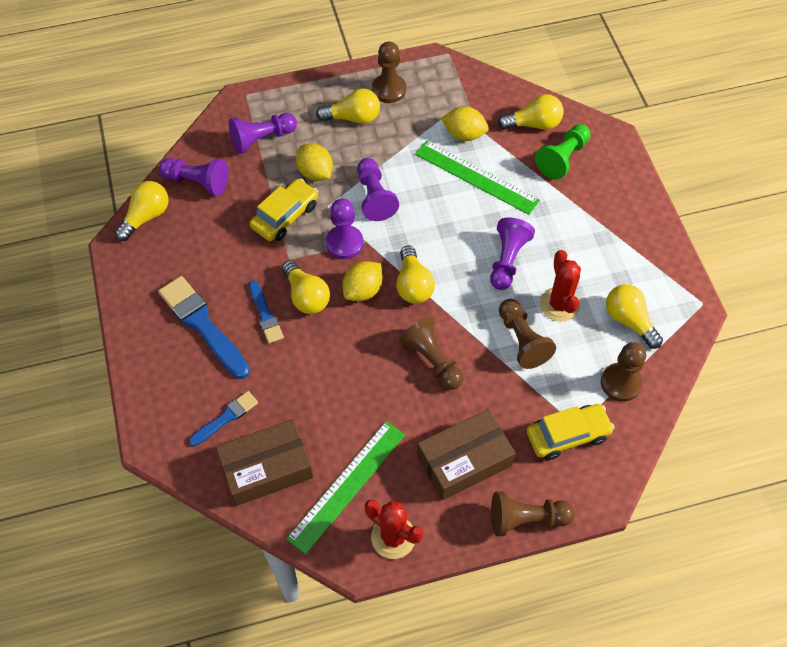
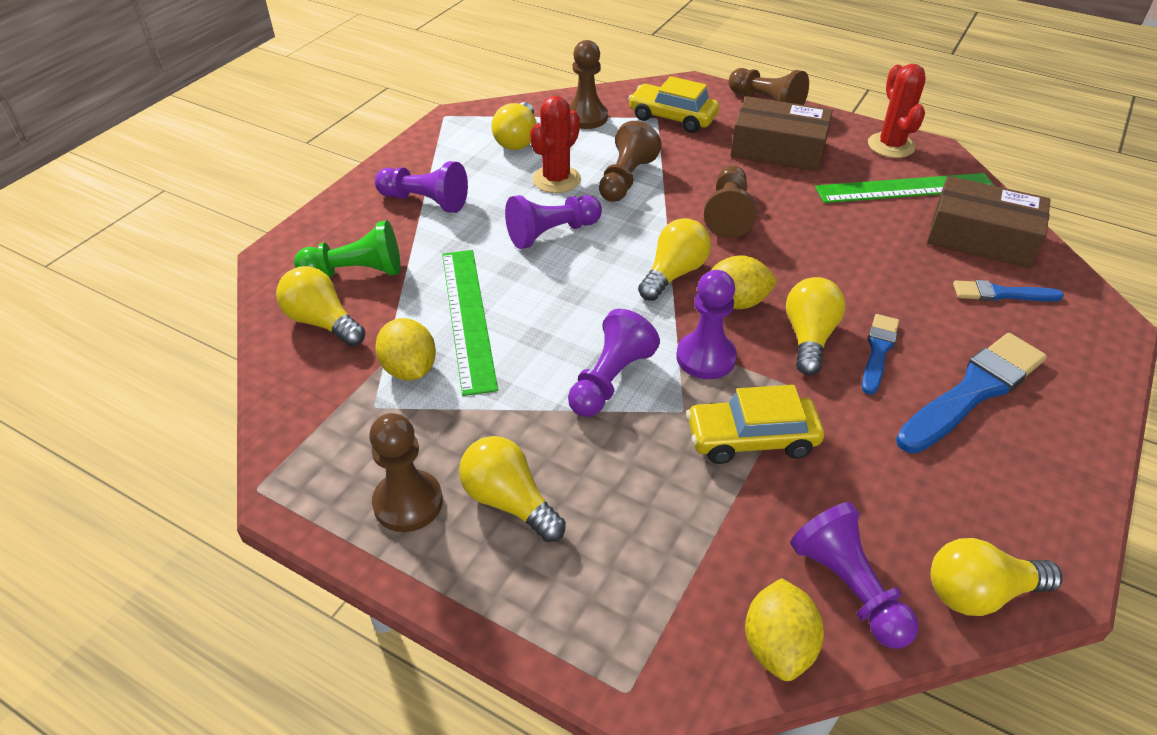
camera: 135 degrees left, 15 degrees down
blue brush [158,276,250,379] -> blue brush turned 135 degrees counterclockwise [896,333,1047,454]
purple pawn [229,113,297,154] -> purple pawn moved to [375,161,468,213]
yellow lemon [296,143,333,181] -> yellow lemon moved to [745,578,824,681]

